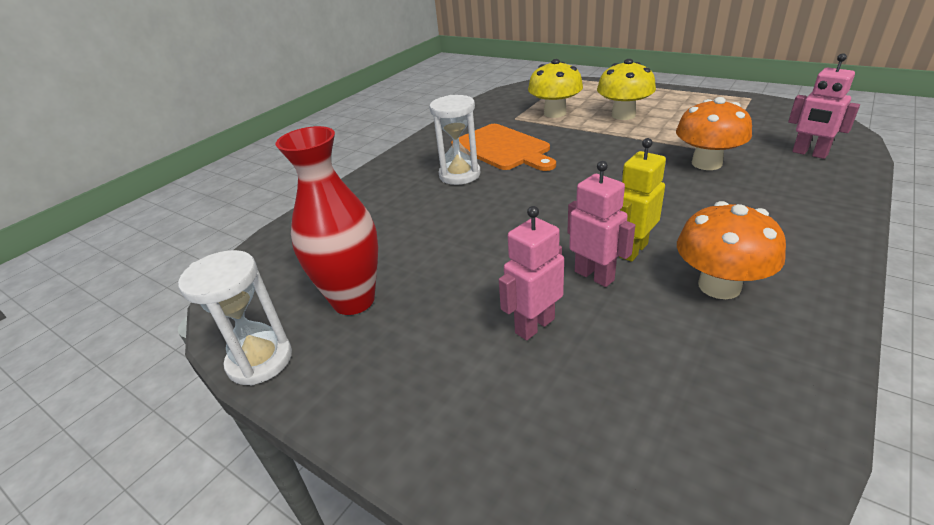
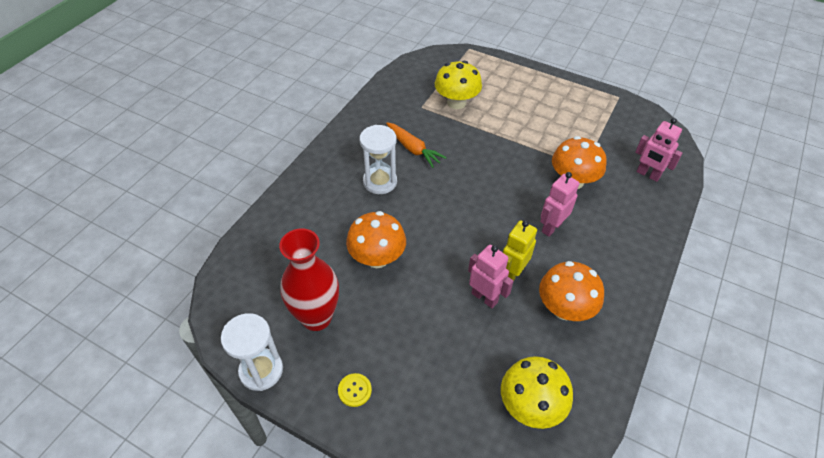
camera: 10 degrees left, 15 degrees up
orange cutting board [451,124,556,171] -> orange carrot [386,122,447,168]
pink robot [499,206,564,341] -> pink robot moved to [540,172,579,237]
yellow mushroom [597,59,656,120] -> yellow mushroom moved to [501,356,573,429]
none -> yellow button [338,373,372,407]
none -> orange mushroom [346,211,406,268]

